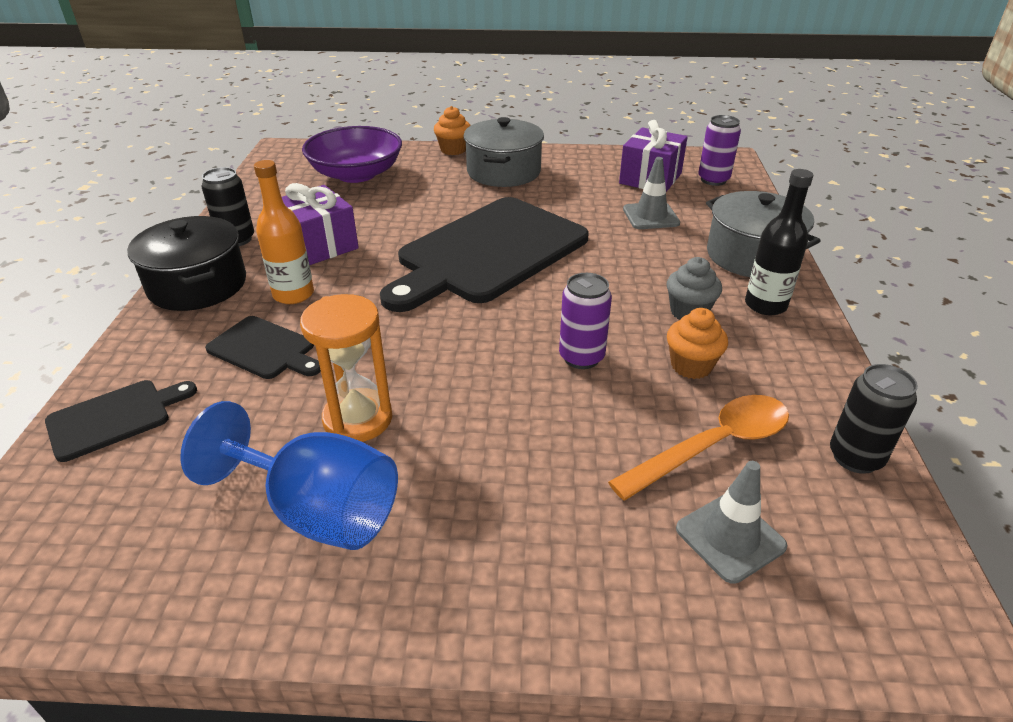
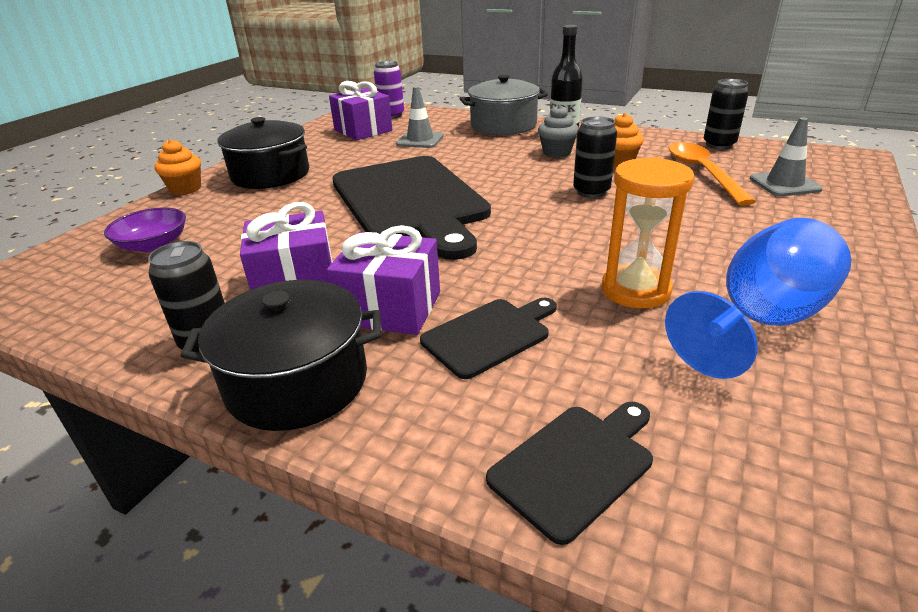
camera: 65 degrees left, 5 degrees down
black cutting board [45,380,197,462] -> black cutting board turned 60 degrees clockwise [486,402,653,545]
orange bottle [254,160,314,304] -> purple gift [327,225,440,335]
purple bowl [302,126,402,183] -> purple bowl [104,207,186,252], size x0.59
grey pot [464,117,544,187] -> black pot [217,117,309,189]
purple can [559,273,612,369] -> black can [573,116,617,198]

